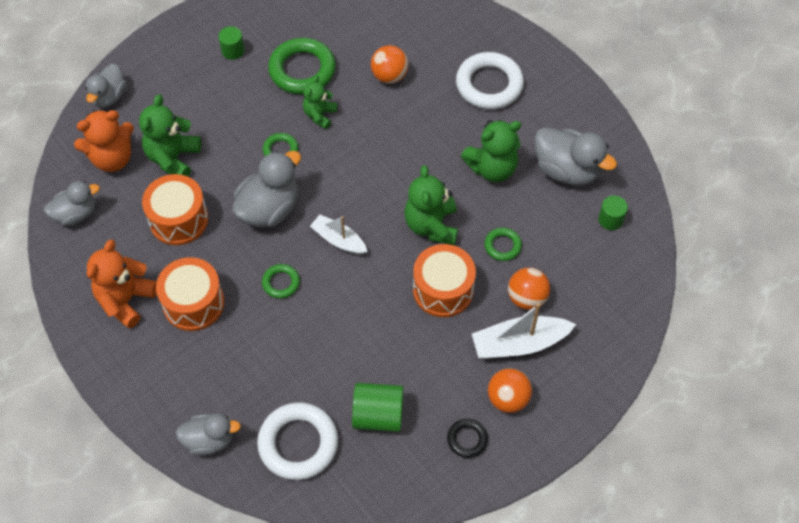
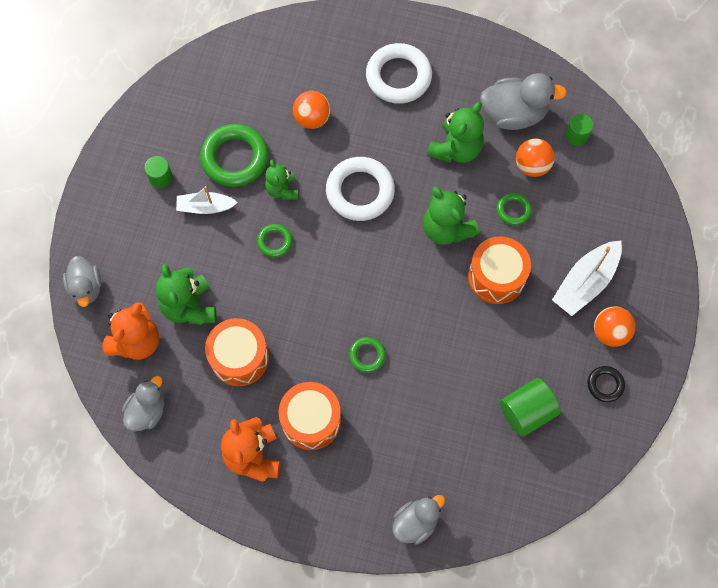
camera: 35 degrees left, 10 degrees up
grey duck [232,151,301,227] -> none
white ring [257,402,338,480] -> white ring moved to [326,157,395,221]
white boat [310,214,367,254] -> white boat moved to [176,186,238,214]
orange ball [508,268,550,310] -> orange ball moved to [516,138,555,177]

